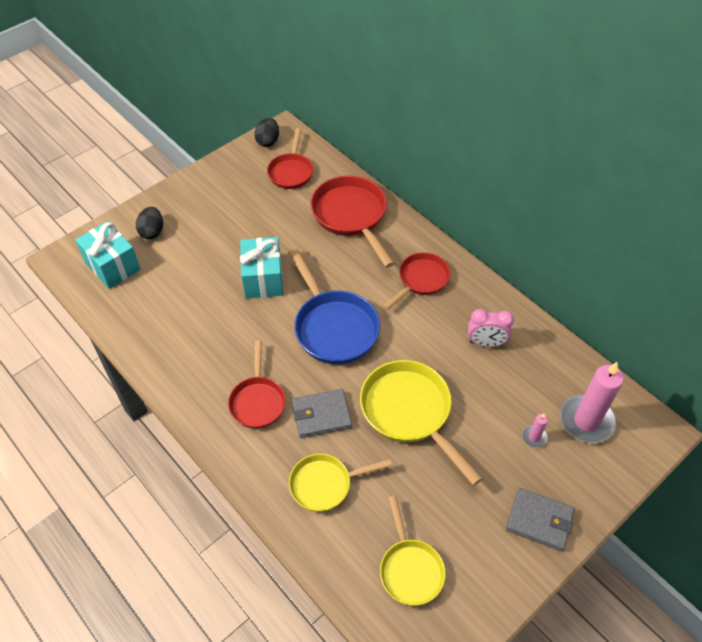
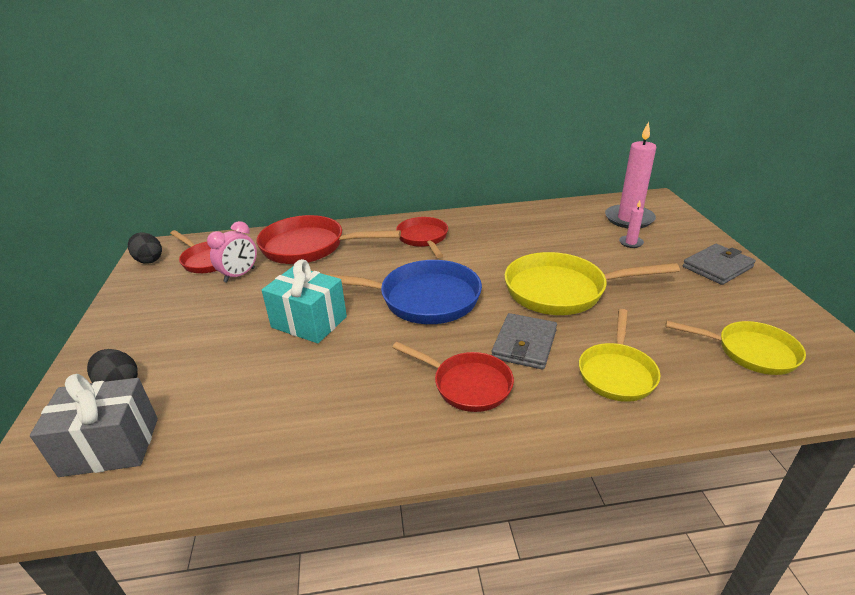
camera: 55 degrees left, 20 degrees down
turquoise gift [76,221,141,289] -> grey gift [30,374,158,477]
pink clock [468,309,514,347] -> pink clock moved to [207,221,257,282]

